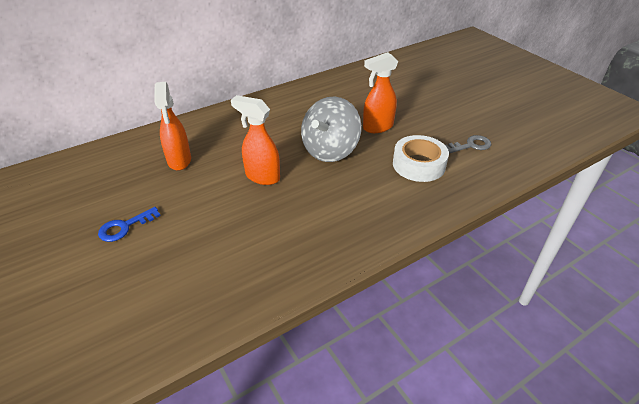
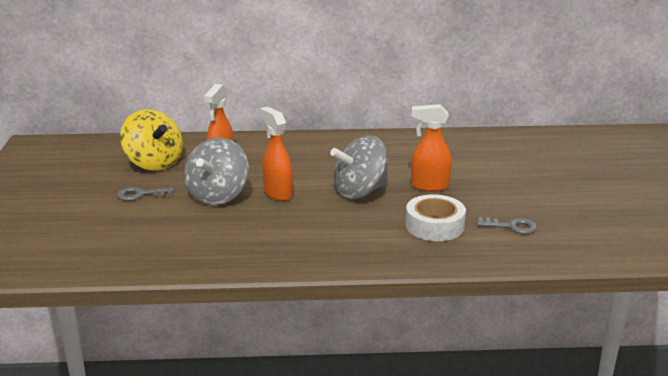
camera: 30 degrees right, 15 degrees down
blue key [98,207,161,242] -> grey key [117,187,173,201]
none -> yellow spinning top [120,109,183,171]
none -> grey spinning top [184,138,249,206]

